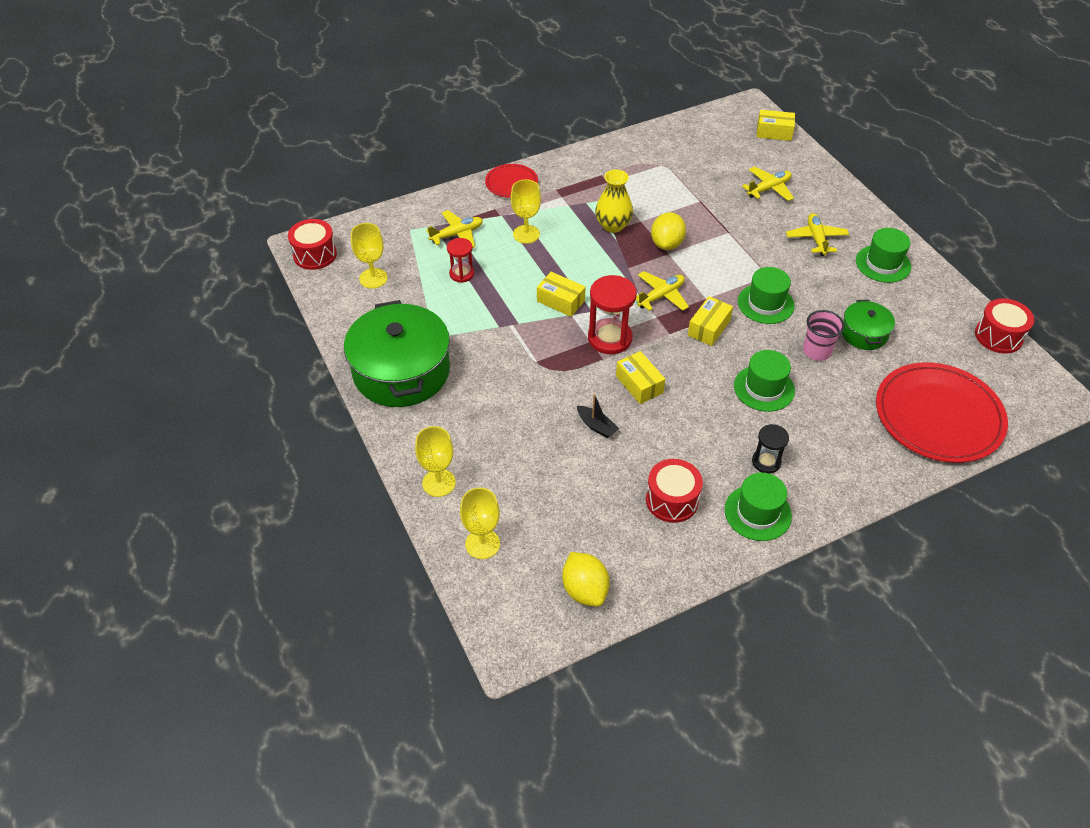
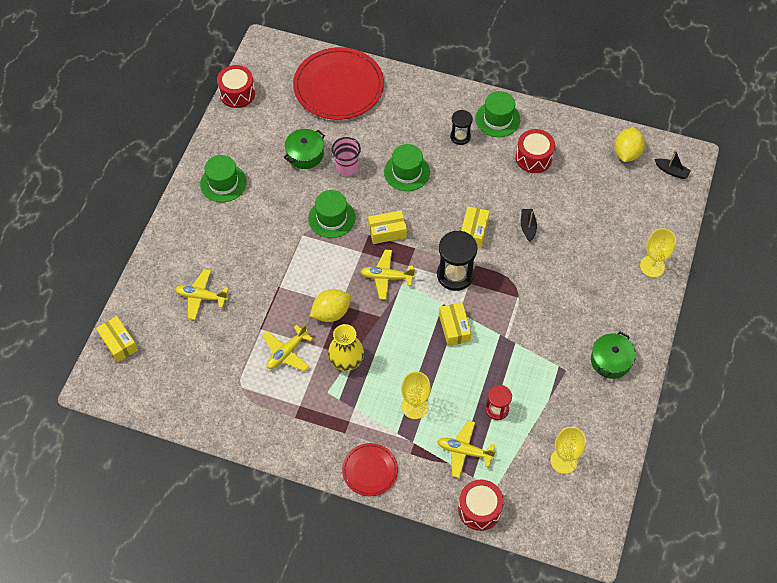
camera: 135 degrees left, 10 degrees up
red drum [288,219,337,270] -> red drum moved to [458,480,504,531]
green pot [344,300,450,407] -> green pot [591,332,636,379], size x0.50
yellow goblet [460,488,500,559] -> none
red hourglass [588,275,637,354] -> black hourglass [437,230,478,291]
yellow plane [786,213,849,256] -> yellow plane moved to [262,324,313,371]
none -> black boat [655,150,691,179]

